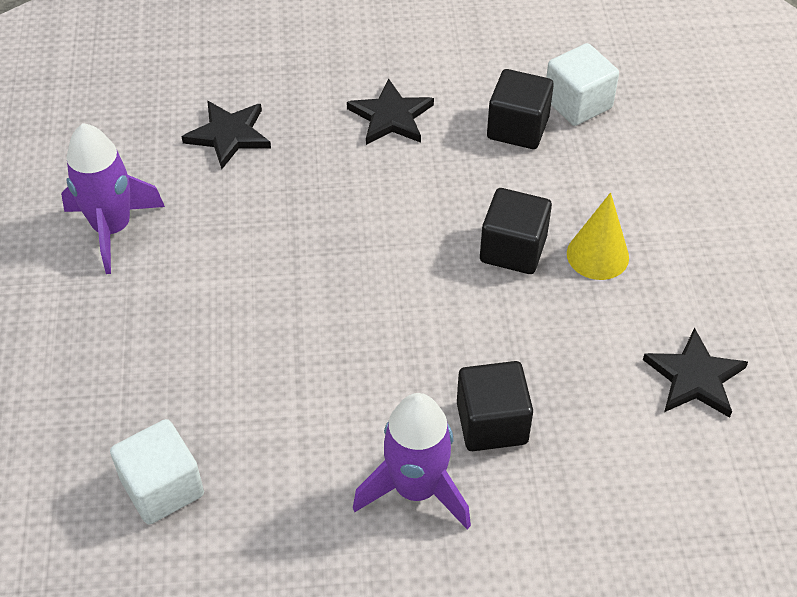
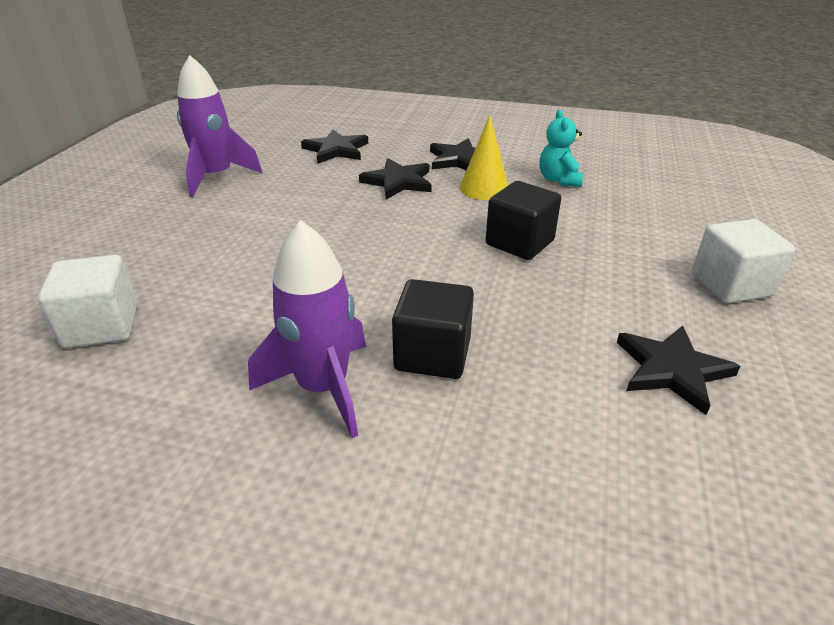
camera: 20 degrees right, 15 degrees down
black cube [487,69,554,149] -> turquoise teddy bear [540,110,584,187]
white cube [546,43,619,126] -> white cube moved to [692,219,795,303]
yellow cone [567,192,629,280] -> yellow cone moved to [460,115,508,200]
none -> black star [359,158,431,199]

